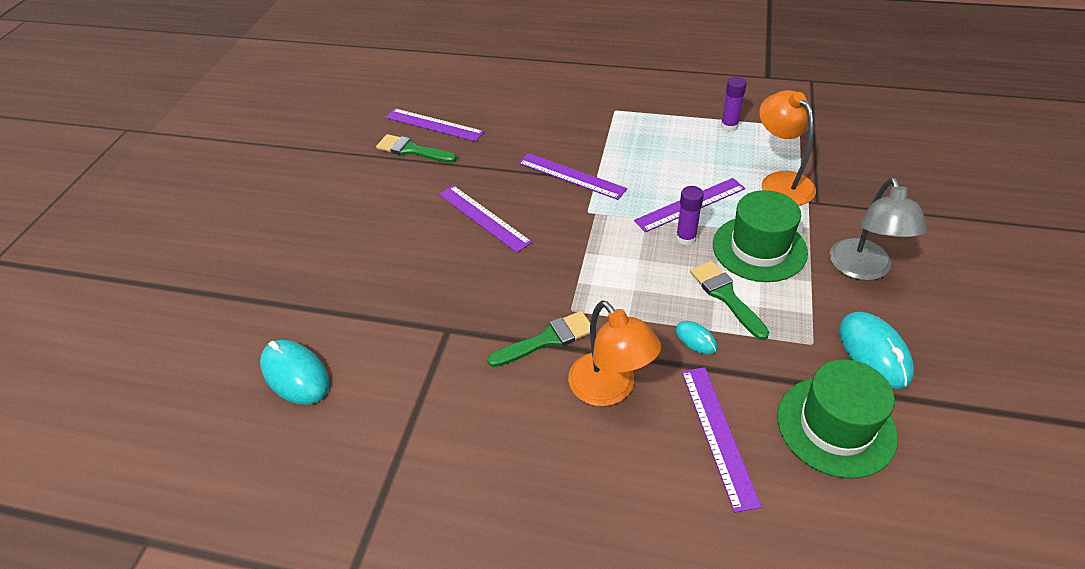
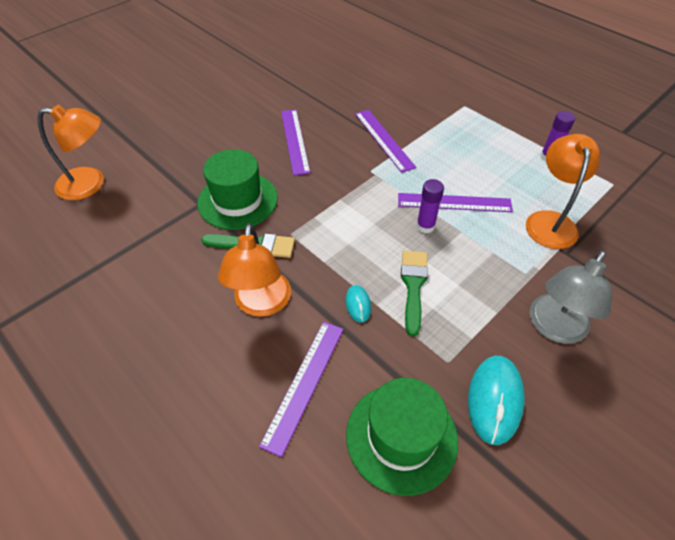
camera: 30 degrees right, 5 degrees up
turquoise mouse [260,340,329,405] -> orange lamp [37,105,104,200]
green brush [376,134,457,163] -> none
purple ruler [386,109,484,142] -> none
green hat [713,190,808,282] -> green hat moved to [197,149,278,230]

